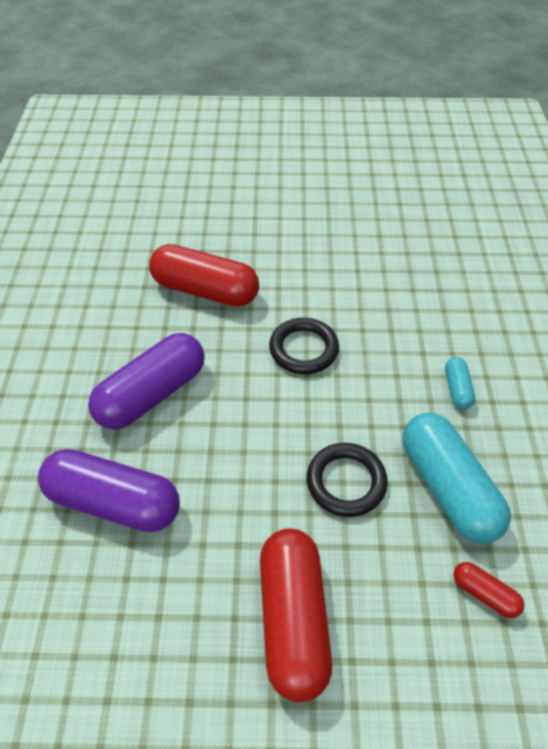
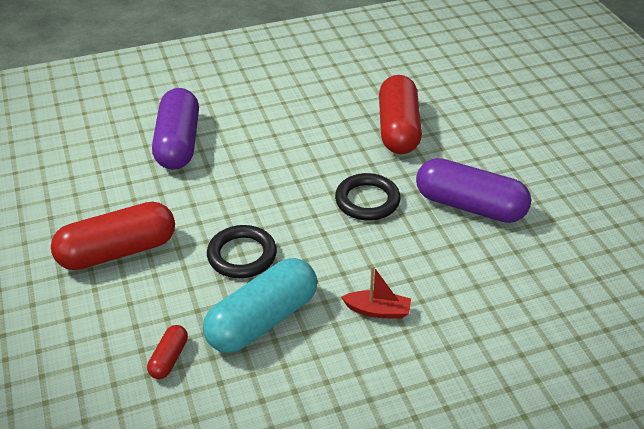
camera: 70 degrees right, 10 degrees down
purple capsule [88,333,205,430] -> purple capsule moved to [416,158,531,223]
turquoise capsule [445,357,475,409] -> red boat [341,266,411,319]

